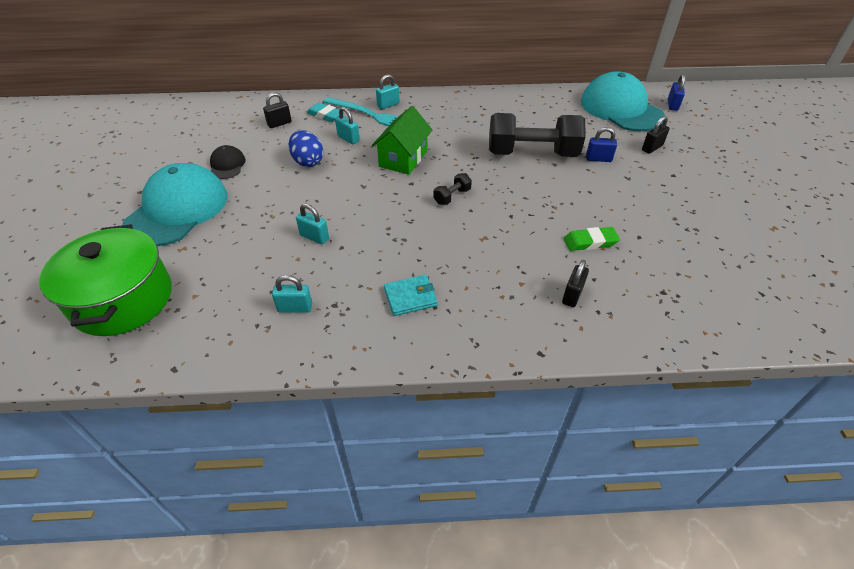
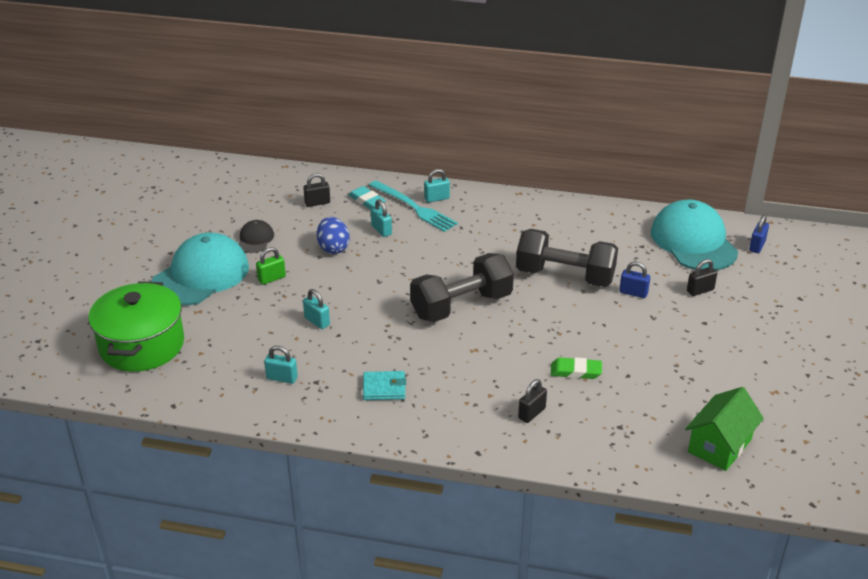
camera: 15 degrees right, 10 degrees down
green house [372,106,432,175] -> green house moved to [685,387,764,471]
black dumbbell [434,173,472,205] -> black dumbbell [410,253,514,322], size x2.44
none -> green padlock [256,247,286,285]

